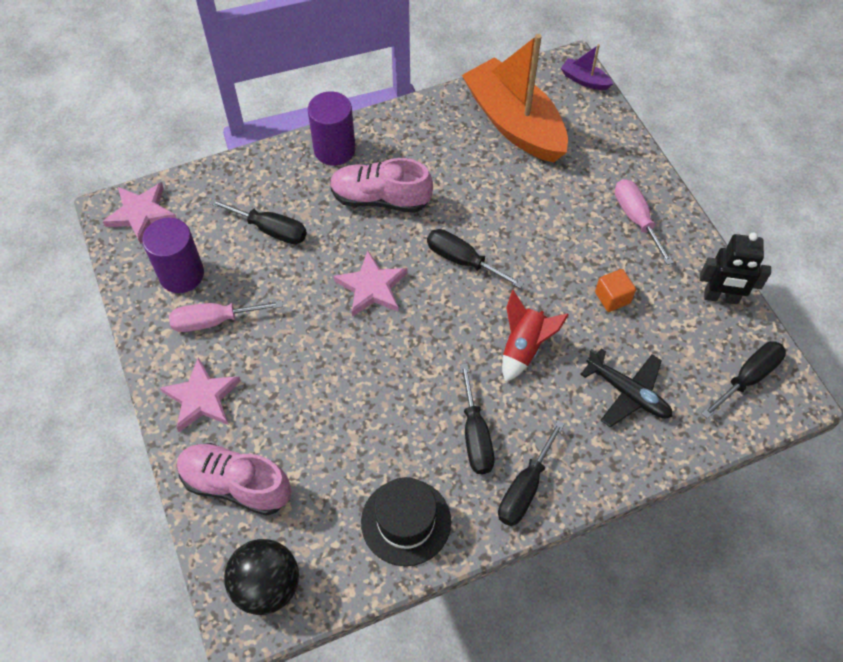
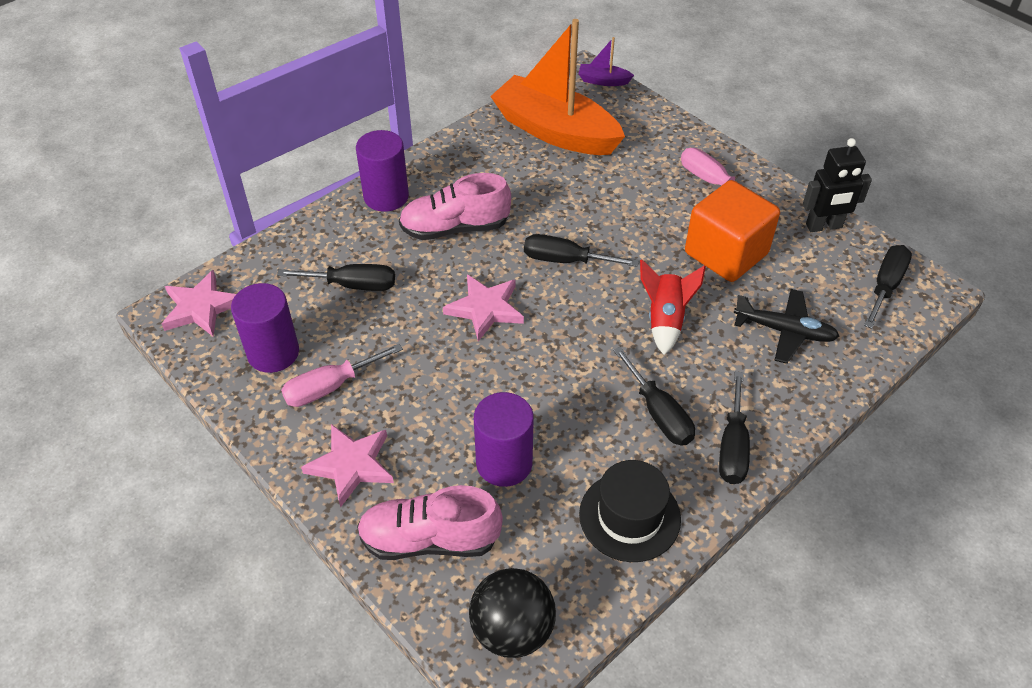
camera: 20 degrees left, 10 degrees down
orange cube [595,269,636,312] -> orange cube [685,180,780,282], size x2.18
none -> purple cylinder [474,392,534,487]

